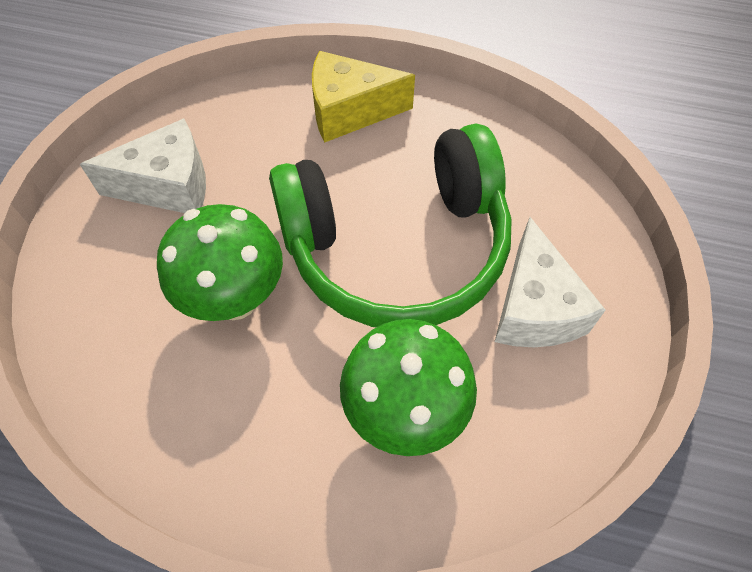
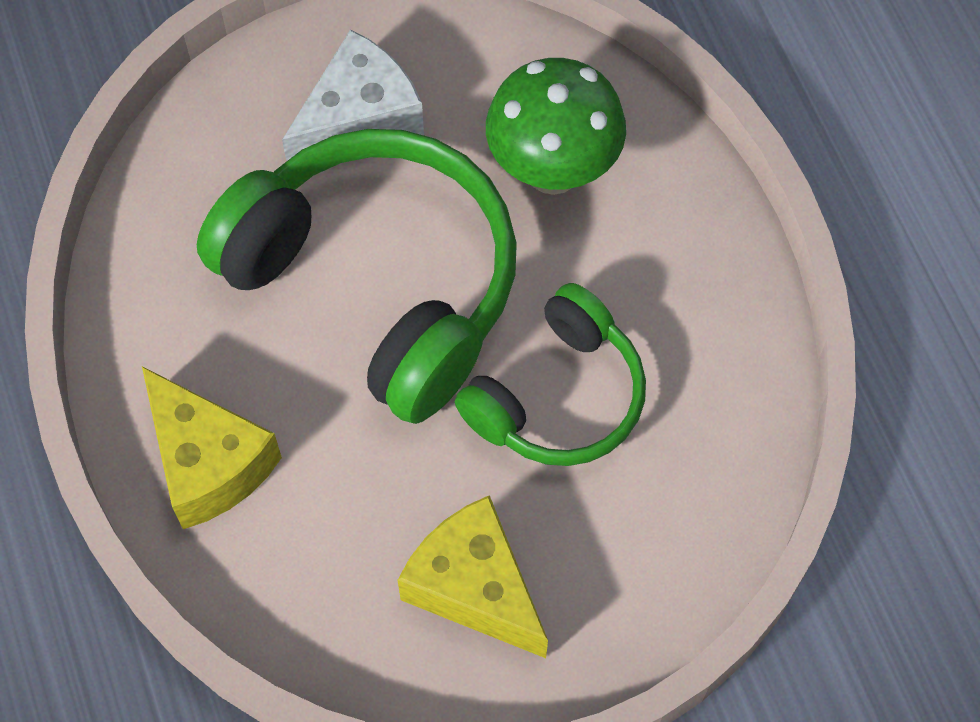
camera: 125 degrees left, 5 degrees up
white cheese [80,119,206,213] -> yellow cheese [398,495,548,658]
green mushroom [157,204,283,321] -> green headphones [455,283,646,466]

